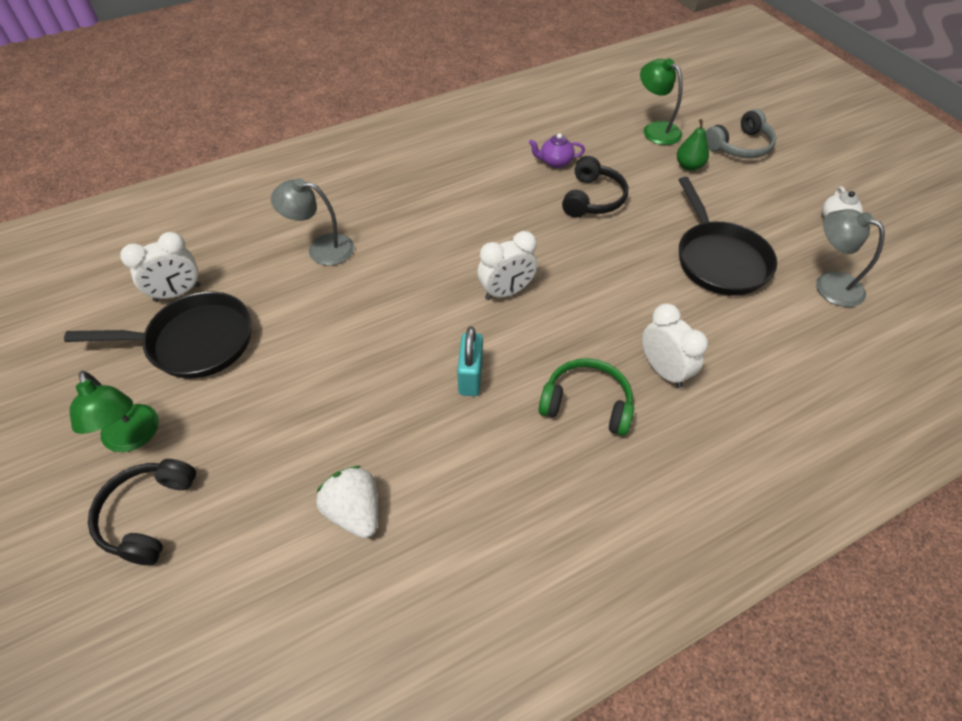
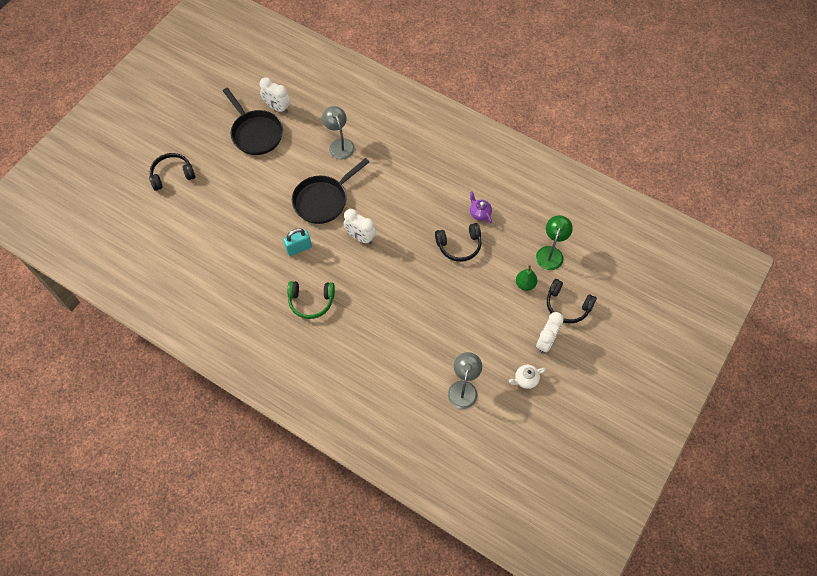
camera: 60 degrees right, 10 degrees up
green lamp [70,371,159,452] -> none
white strawberry [316,466,378,538] -> none
green headphones [538,358,634,436] -> green headphones turned 105 degrees clockwise [287,281,335,319]
white clock [642,303,708,388] -> white clock moved to [536,312,564,353]
black pan [679,177,777,296] -> black pan moved to [292,158,369,224]
grey headphones [706,109,776,158] -> black headphones [547,279,597,323]

